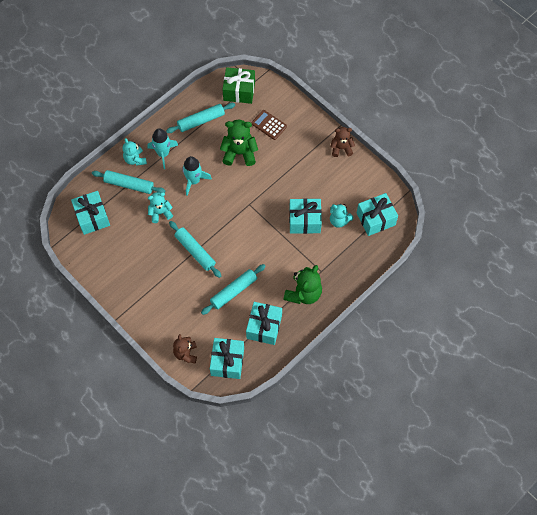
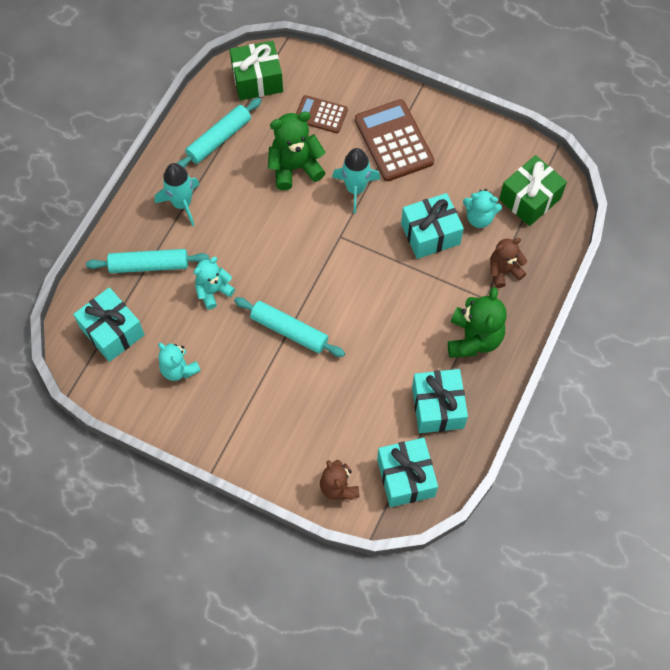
camera: 20 degrees left, 0 degrees up
turquoise teddy bear [123,138,147,166] -> turquoise teddy bear moved to [158,343,201,381]
turquoise rocket [183,156,212,196] -> turquoise rocket moved to [332,148,380,213]
turquoise rolling pin [201,264,266,315] -> none
brown teddy bear [330,127,355,157] -> brown teddy bear moved to [490,238,527,288]
turquoise gift [357,193,398,236] -> green gift [499,155,567,226]
none -> brown calculator [355,99,434,181]

